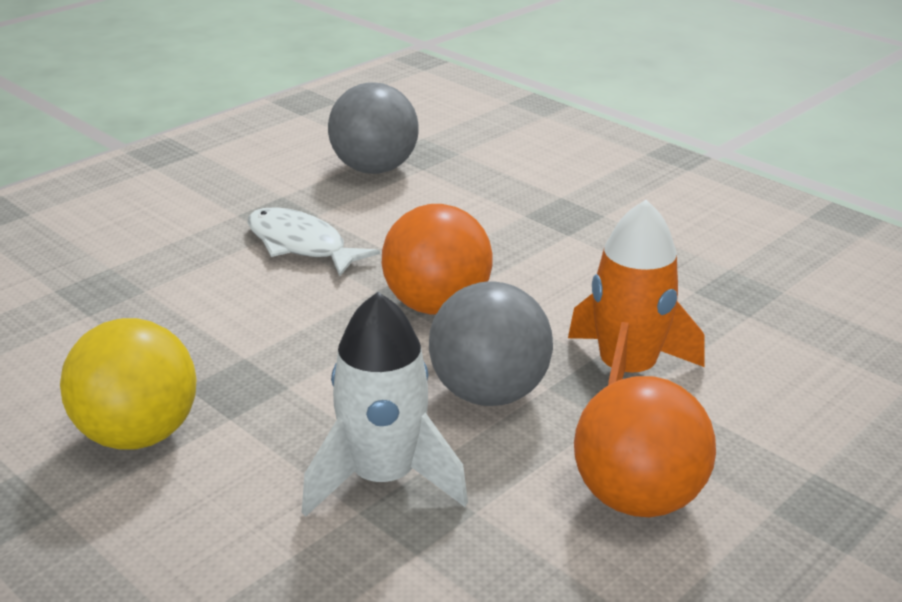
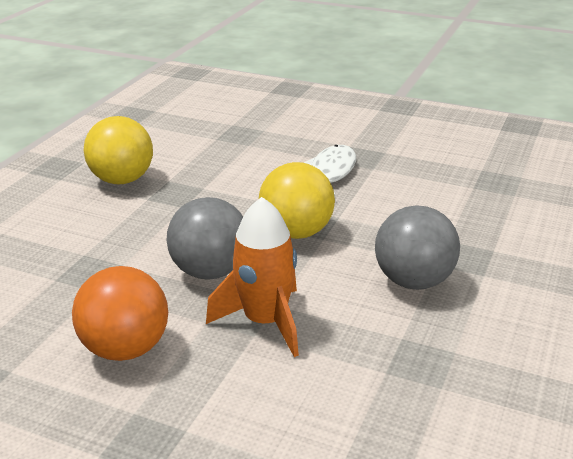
camera: 70 degrees right, 0 degrees up
white rocket [302,292,468,517] -> none
grey ball [328,82,419,174] -> grey ball moved to [375,206,460,290]
orange ball [382,204,492,315] -> yellow ball [259,162,335,239]

